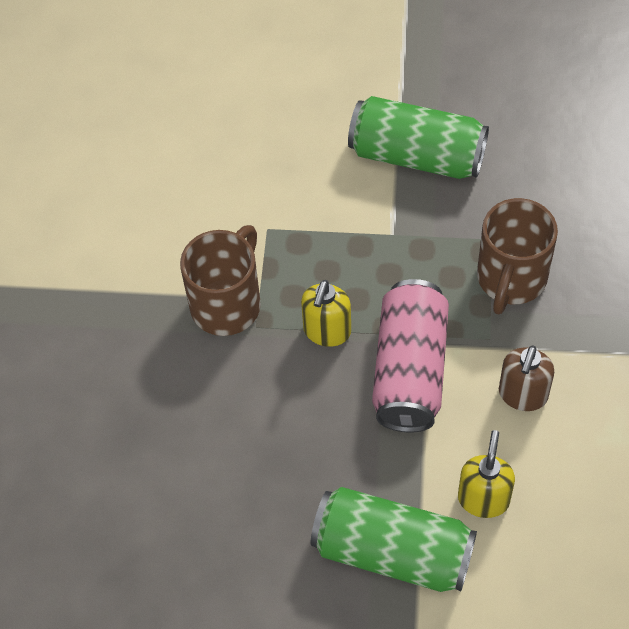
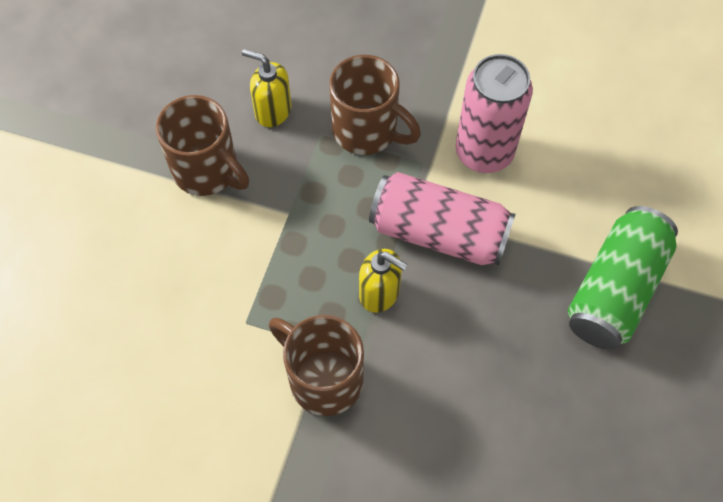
camera: 80 degrees left, 5 degrees up
green can [348,96,489,179] -> brown mug [156,95,249,196]
yellow soap dispenser [458,430,515,518] -> yellow soap dispenser moved to [242,49,291,127]
brown soap dispenser [499,346,554,411] -> pink can [455,54,533,173]

